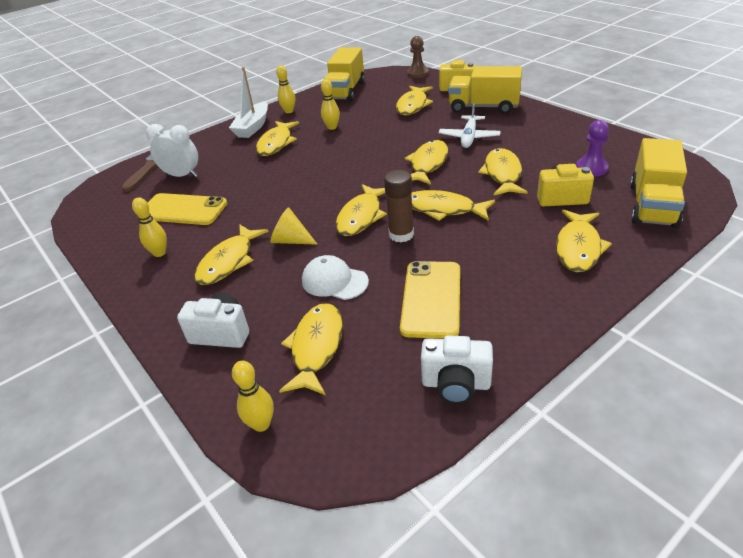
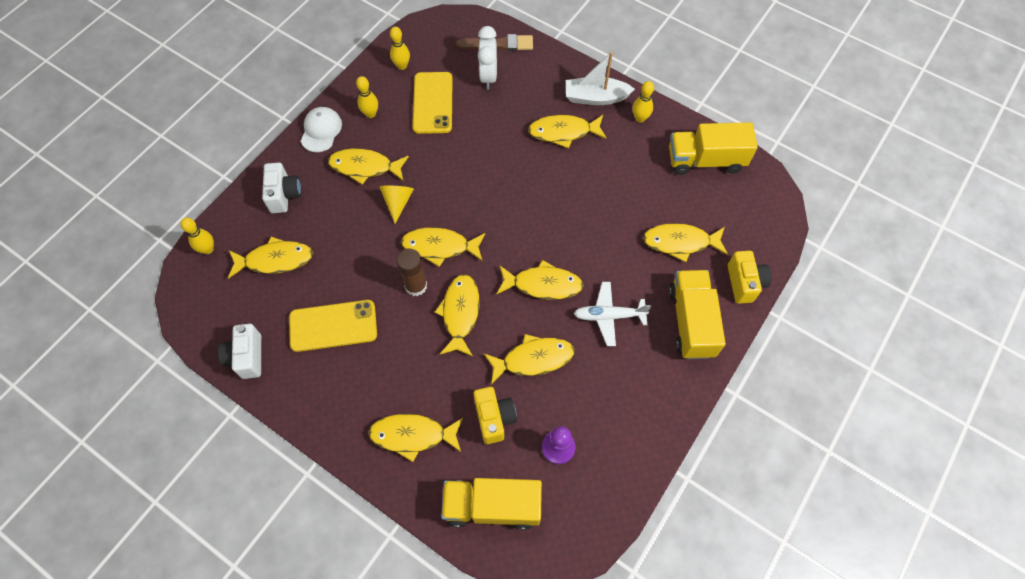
camera: 70 degrees right, 25 degrees up
white cap [302,255,369,300] -> white cap moved to [301,107,342,152]
yellow bowling pin [321,79,340,130] -> yellow bowling pin moved to [390,27,410,70]
brown pawn [407,36,429,78] -> none

